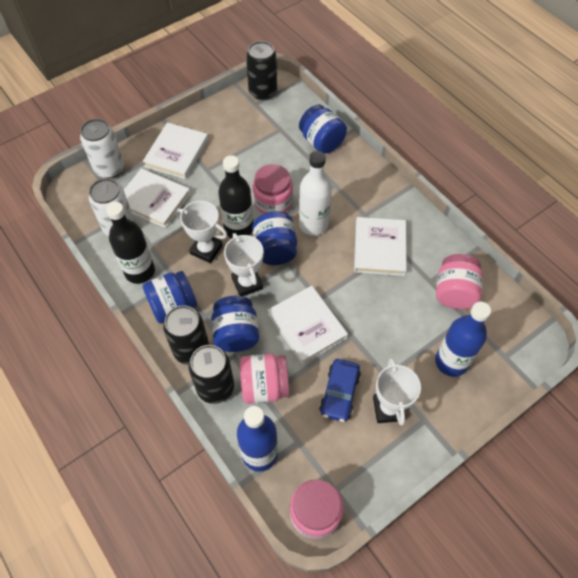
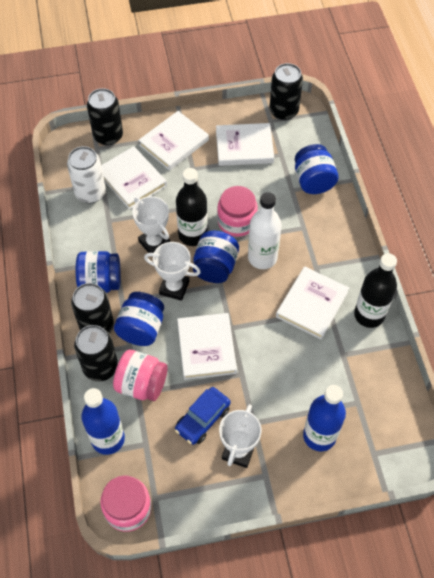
camera: 25 degrees right, 0 degrees up
white can [80,119,124,178] -> black can [87,88,123,146]
black bottle [106,202,155,284] -> black bottle moved to [354,253,397,328]
white trophy [224,233,263,296] -> white trophy turned 75 degrees counterclockwise [144,242,201,301]
pink jar [436,254,483,309] -> none
none -> white book [216,123,274,166]

